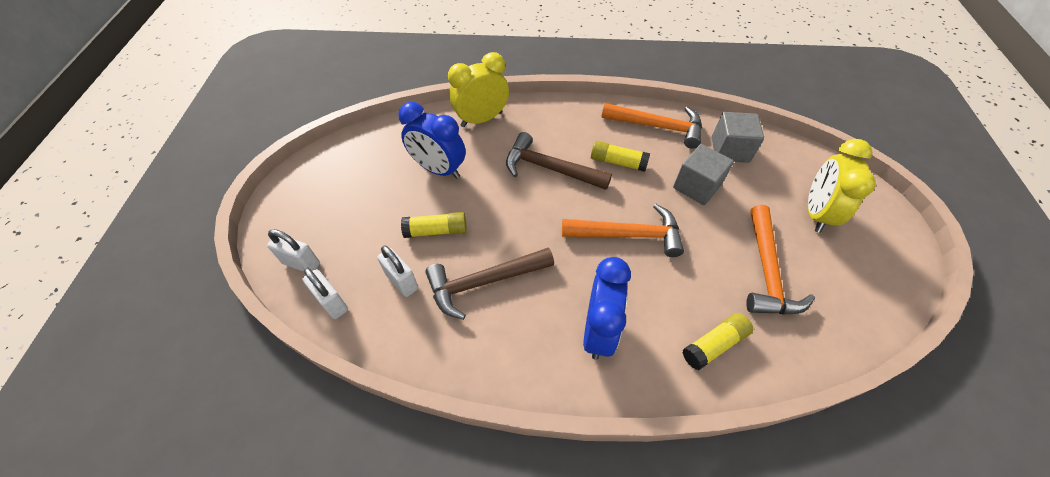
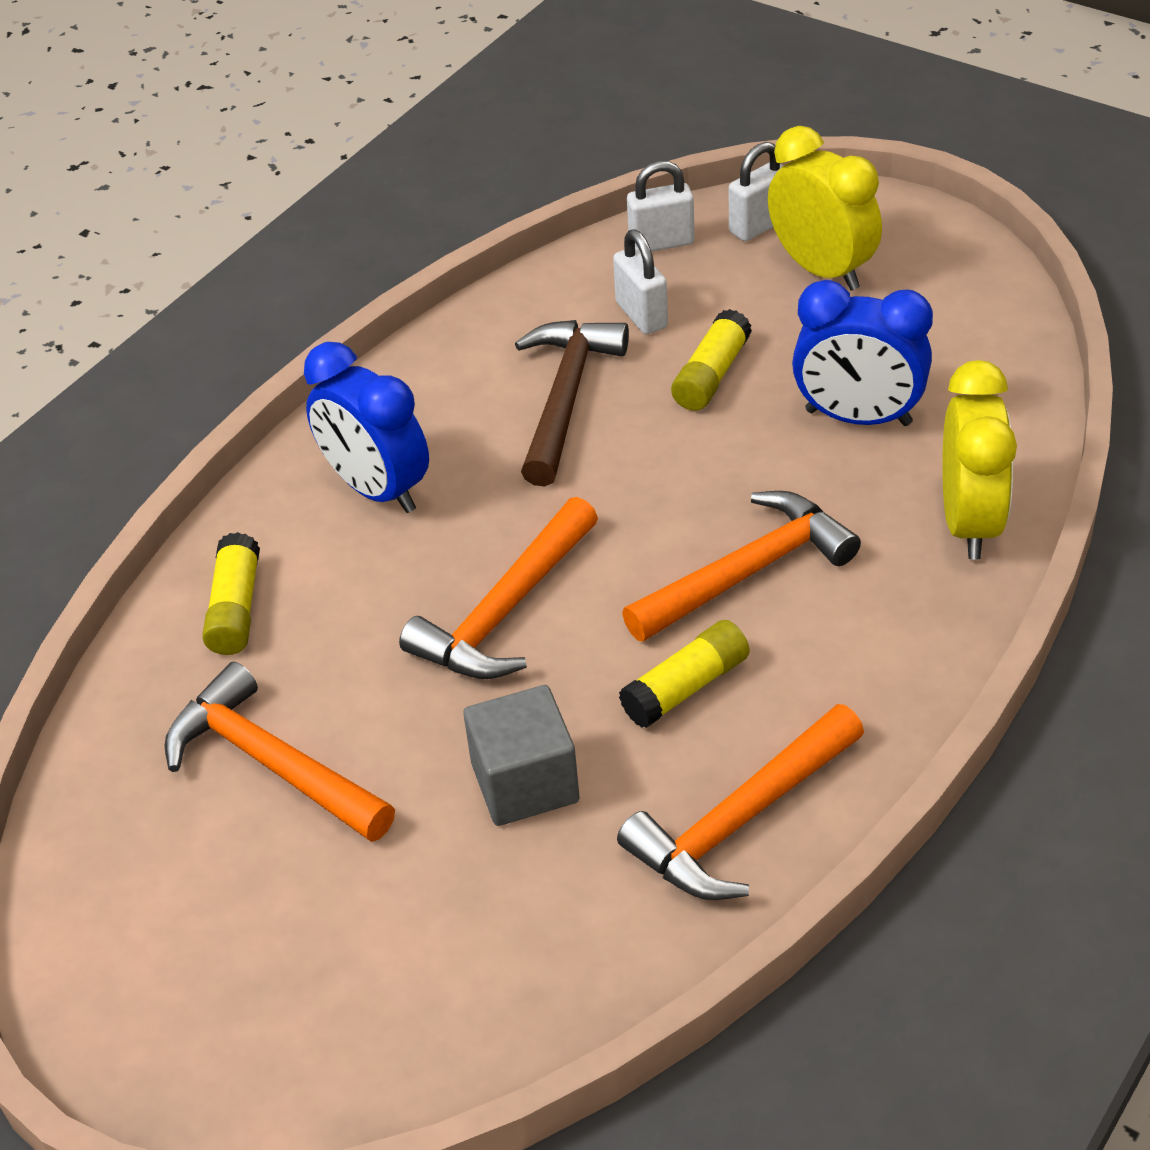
camera: 125 degrees right, 10 degrees down
white padlock [377,246,419,297] -> white padlock turned 75 degrees clockwise [613,229,668,334]
blue clock [398,102,466,179] -> blue clock turned 135 degrees counterclockwise [792,280,933,426]
brown hammer [506,132,612,190] -> orange hammer [622,491,861,642]
grey cube [712,112,764,163] -> none
yellow clock [808,139,876,233] -> yellow clock moved to [768,126,882,291]

